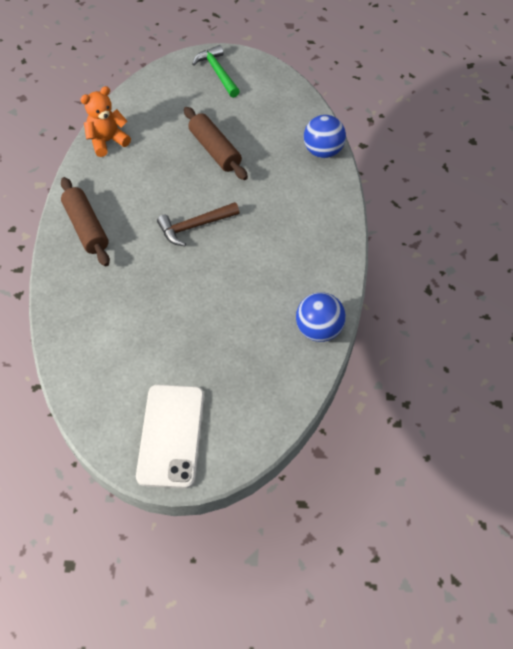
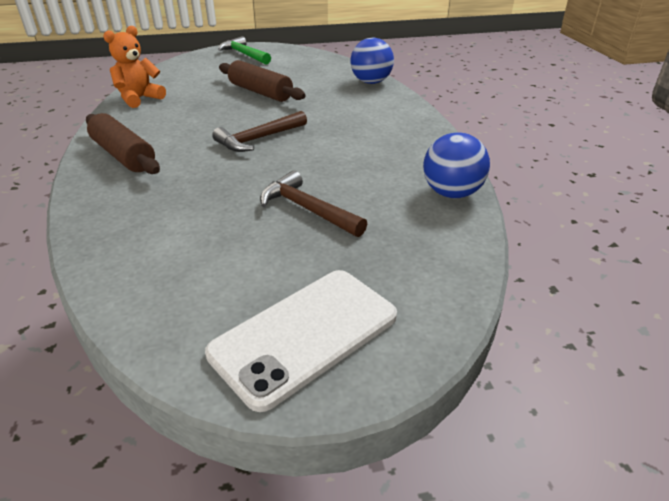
camera: 15 degrees left, 20 degrees down
white phone [136,385,204,489] -> white phone turned 60 degrees clockwise [205,270,397,412]
none -> brown hammer [260,170,367,237]

